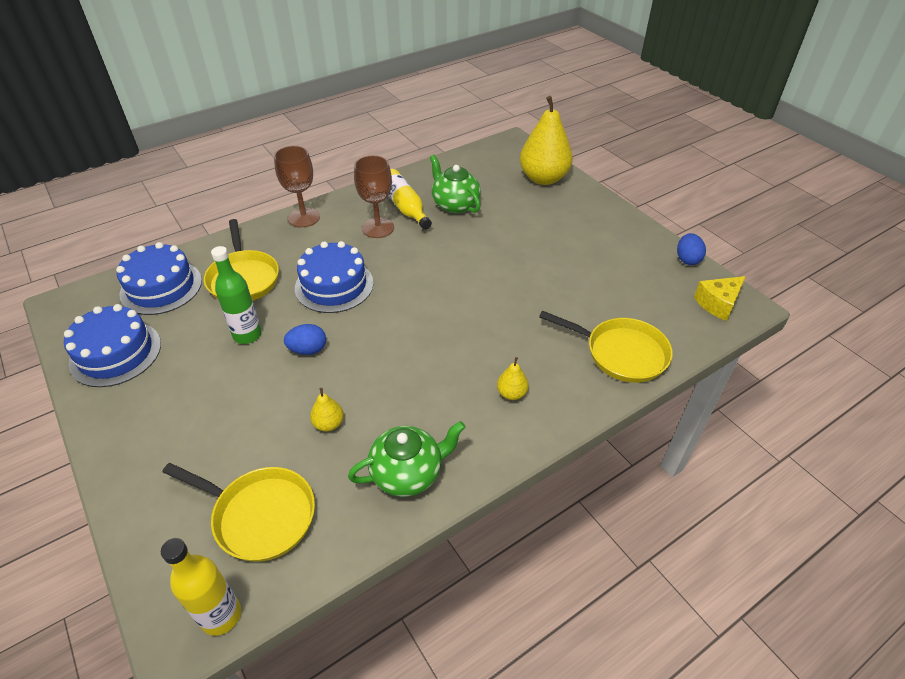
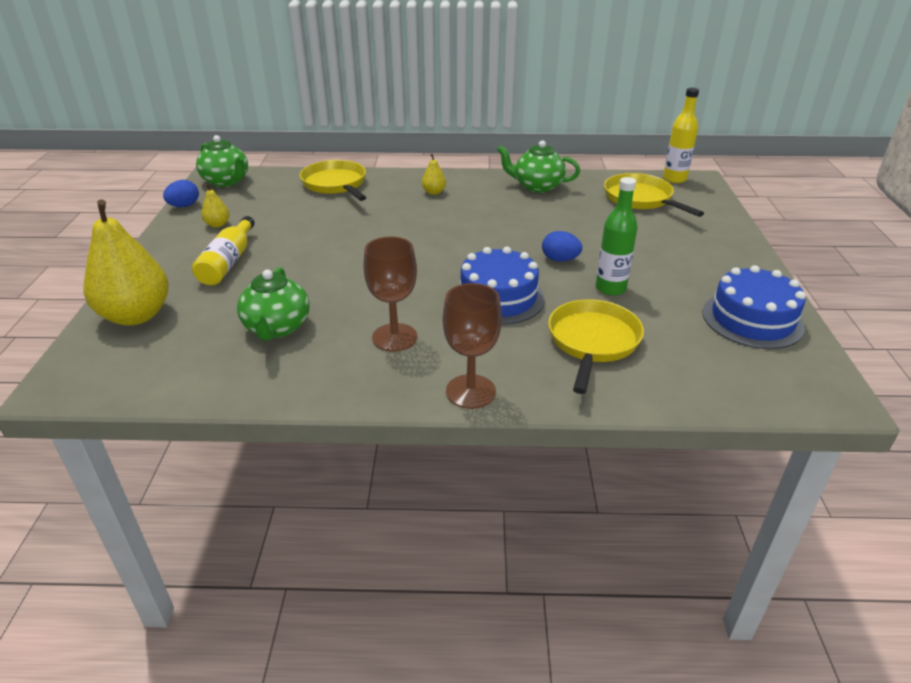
camera: 145 degrees left, 10 degrees down
blue cake [116,242,202,315] -> none
yellow pear [310,388,344,431] -> yellow pear moved to [201,184,229,228]
yellow bottle [389,169,432,230] -> yellow bottle moved to [192,216,255,286]
yellow cheese [694,276,746,321] -> green teapot [196,135,248,187]

